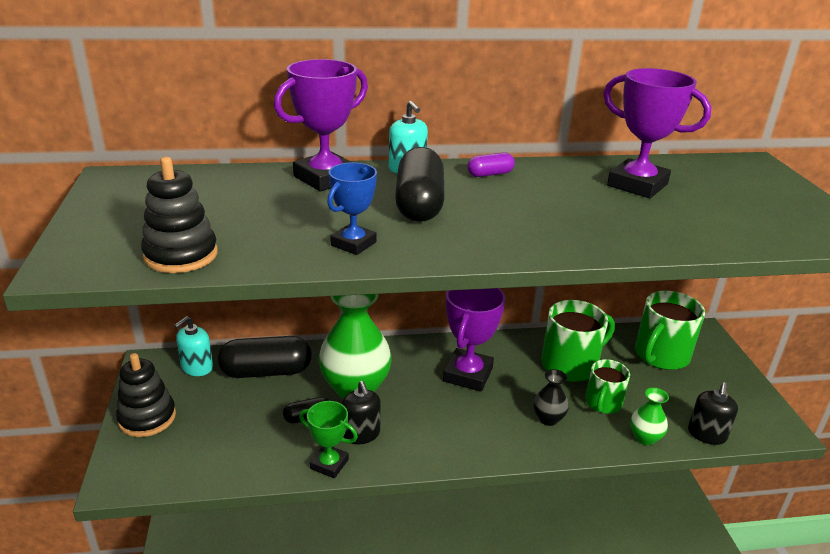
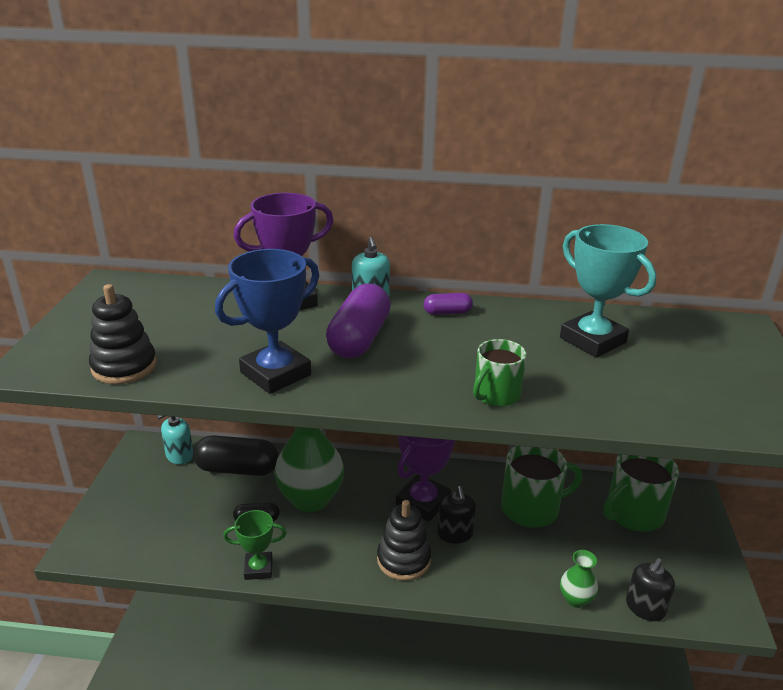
camera: 15 degrees right, 0 degrees up
black stacking toy [116,353,176,437] -> black stacking toy moved to [377,500,431,581]
green trophy [299,401,358,478] -> green trophy turned 45 degrees counterclockwise [223,510,286,580]
blue trophy [327,162,377,255] -> blue trophy [215,249,319,394], size x1.67
black soap dispenser [342,381,381,445] -> black soap dispenser moved to [437,486,476,544]
black capsule [395,147,445,222] -> purple capsule [326,284,391,358]
black vase [533,369,569,426] -> none
green mug [585,359,630,414] -> green mug moved to [473,339,526,406]
purple trophy [603,68,711,198] -> turquoise trophy [560,224,656,357]

